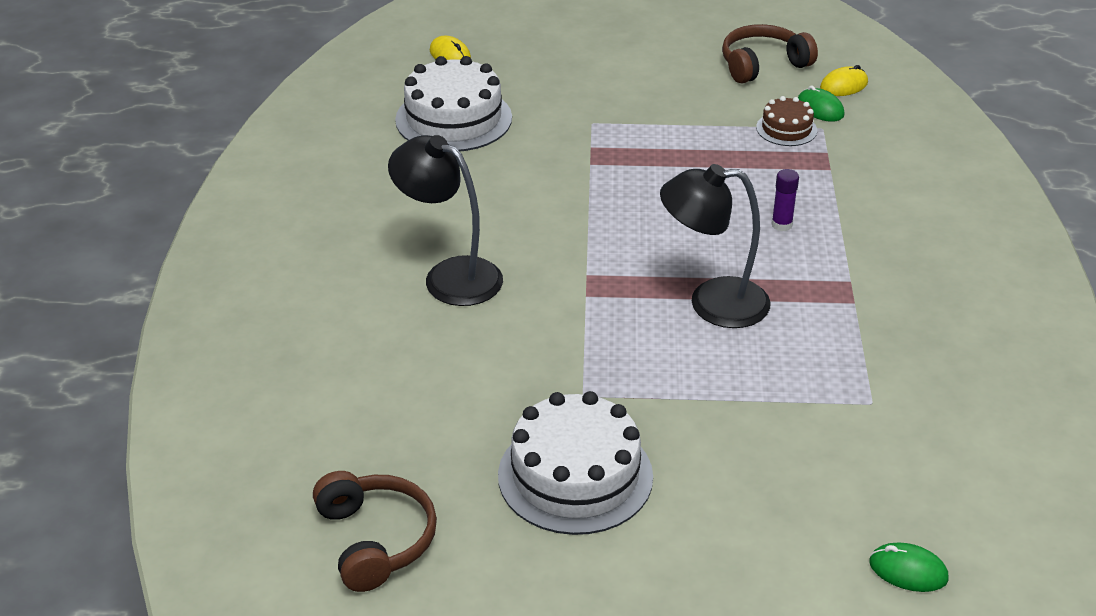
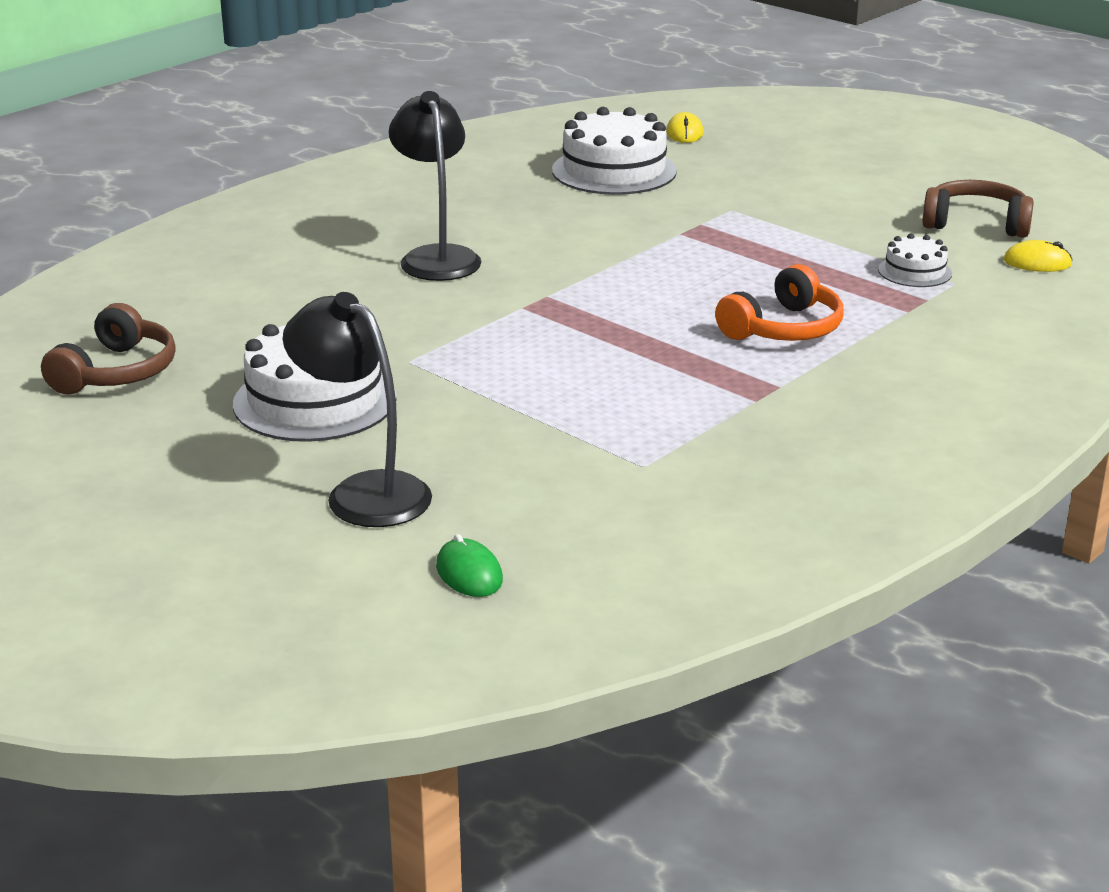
camera: 40 degrees right, 10 degrees down
black lamp [660,164,771,328] -> black lamp moved to [283,292,432,527]
brown cake [756,96,817,146] -> white cake [878,234,952,287]
purple glue stick [771,169,799,231] -> orange headphones [715,264,844,341]
green mouse [798,85,845,122] -> none

